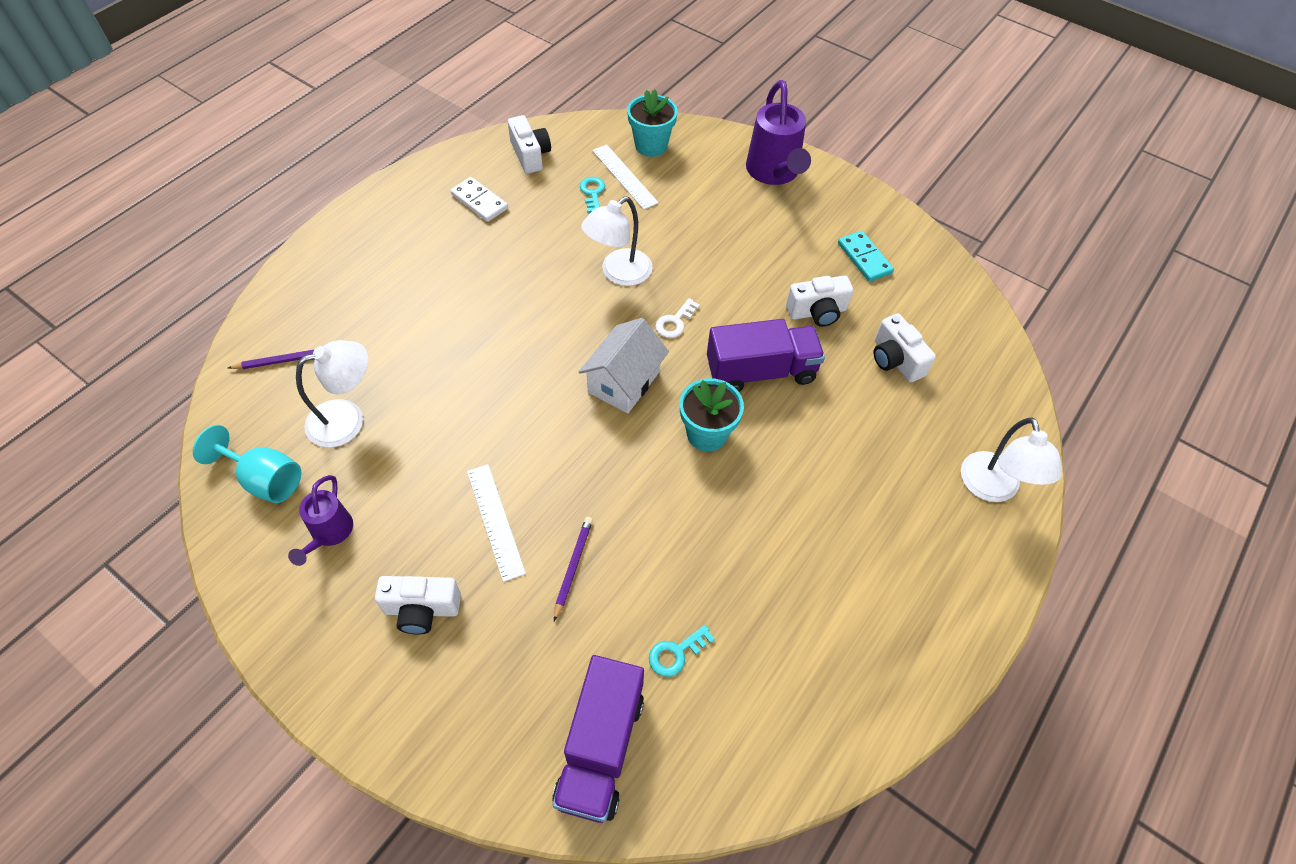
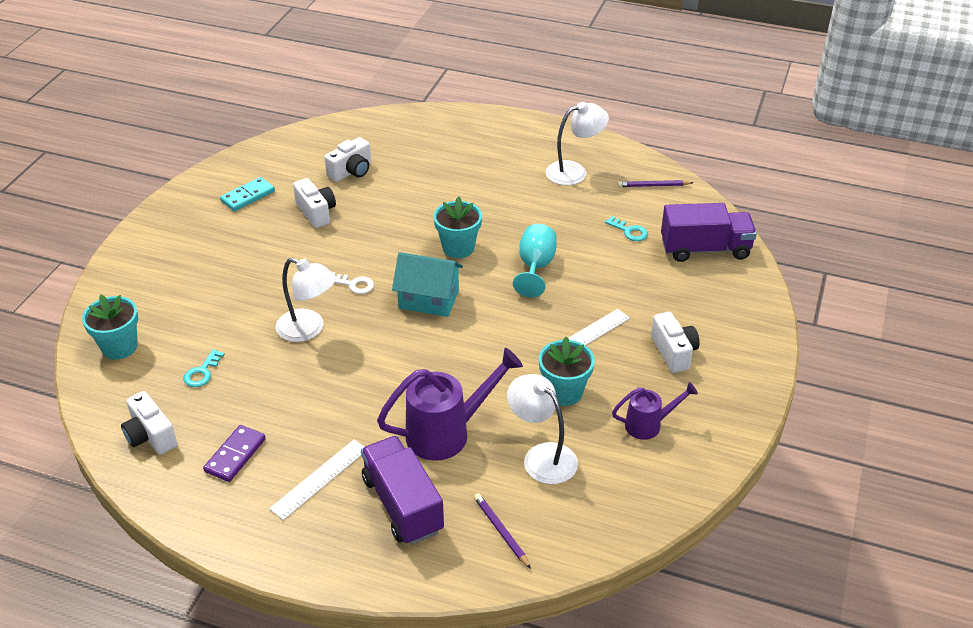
camera: 105 degrees left, 15 degrees down
turquoise goblet [193,425,301,503] -> turquoise goblet moved to [513,224,557,297]
white domino [450,177,508,222] -> purple domino [203,425,266,482]
white camera [508,115,551,174] -> white camera turned 90 degrees counterclockwise [121,391,178,455]
purple pencil [554,517,593,621] -> purple pencil moved to [618,180,694,187]
white house [579,318,669,413] -> turquoise house [392,252,463,317]
turquoise key [580,177,605,213] -> turquoise key turned 45 degrees counterclockwise [183,349,225,387]
white ruler [592,144,659,210] -> white ruler moved to [269,439,365,520]
purple truck [707,319,825,392] -> purple truck moved to [361,436,444,545]
purple watering can [746,80,811,185] -> purple watering can moved to [377,348,523,461]
white lamp [961,418,1063,502] -> white lamp moved to [546,102,609,185]
none -> turquoise flower pot [539,337,595,406]

